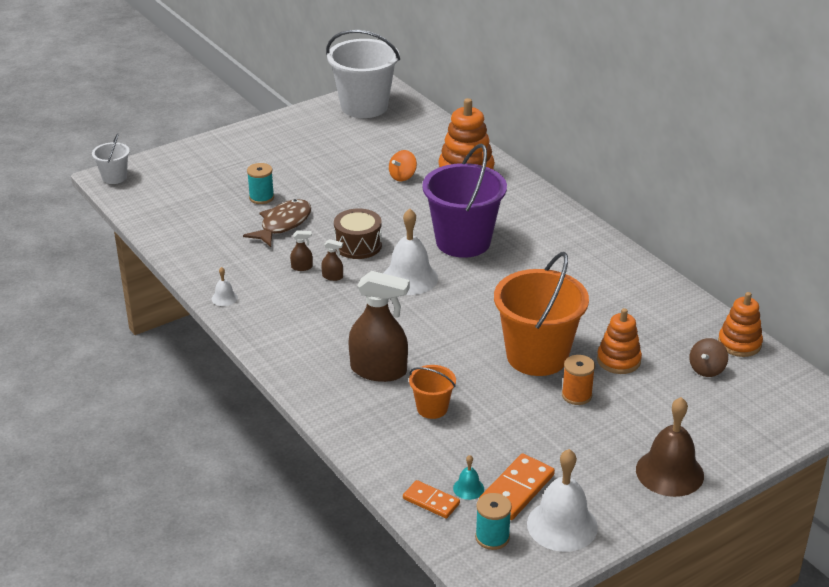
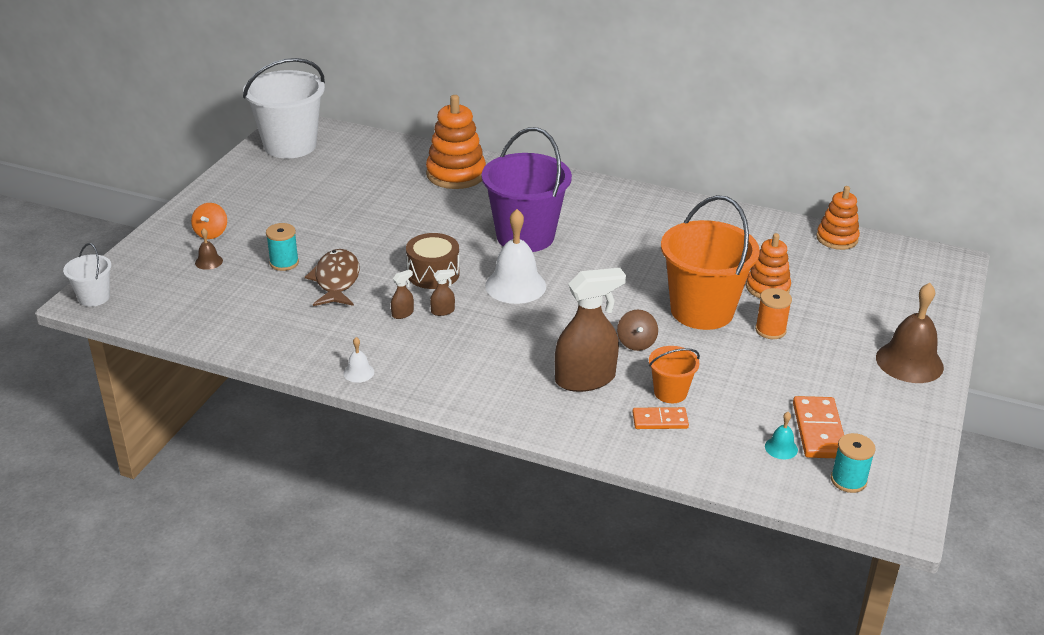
camera: 35 degrees left, 0 degrees up
orange spinning top [389,150,417,181] -> orange spinning top moved to [191,203,227,239]
orange domino [403,480,460,519] -> orange domino moved to [633,407,689,429]
white bell [527,449,598,552] -> none
brown spinning top [689,338,728,377] -> brown spinning top moved to [617,309,658,351]
none -> brown bell [195,228,223,270]

